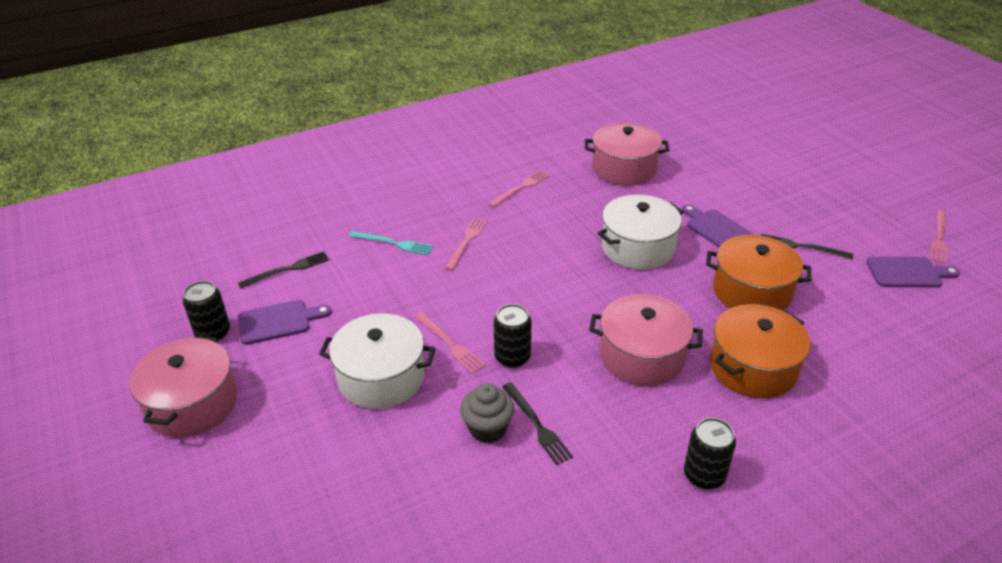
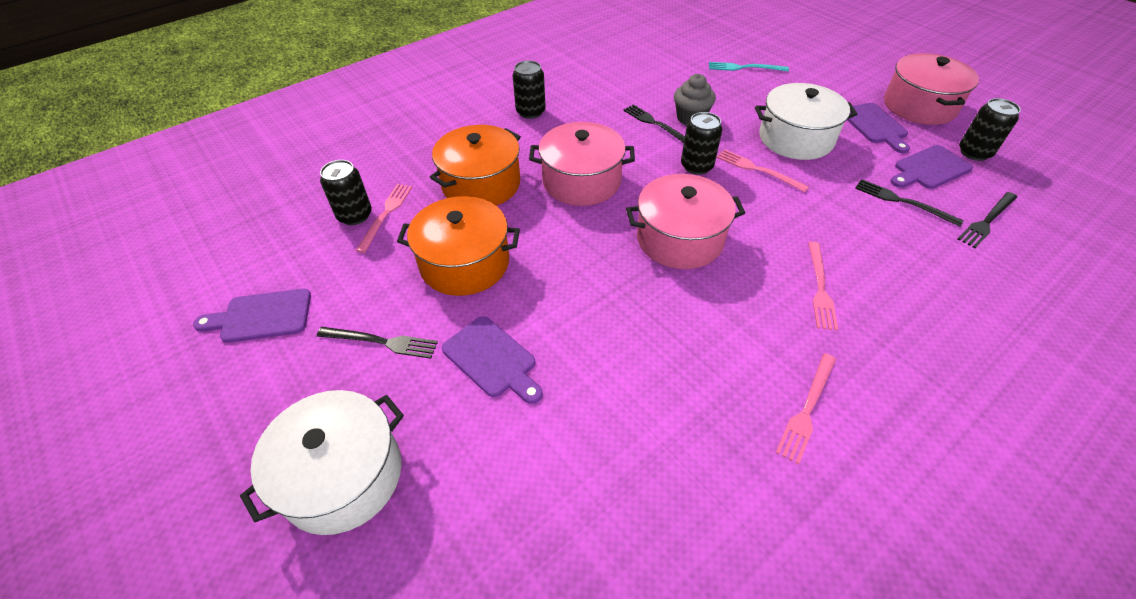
camera: 170 degrees right, 10 degrees up
turquoise fork [349,231,434,255] -> turquoise fork moved to [709,62,789,71]
pink pot [585,122,669,186] -> pink pot moved to [626,174,745,269]
white pot [597,195,683,269] -> white pot moved to [240,390,404,535]
pink fork [930,210,947,264] -> pink fork moved to [356,184,412,253]
none -> black can [320,160,372,225]
none -> purple cutting board [847,103,910,153]
none -> black fork [855,179,964,227]

